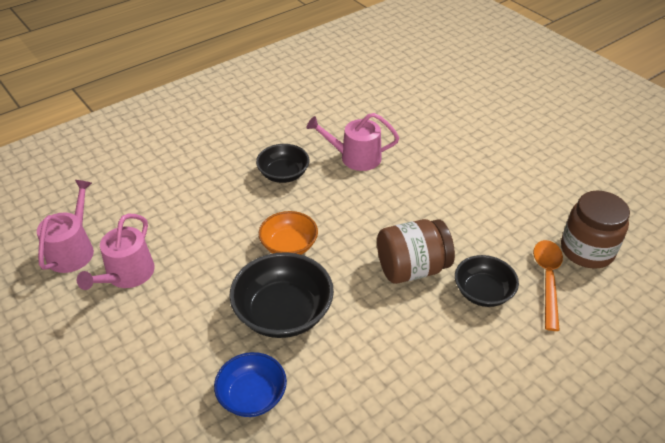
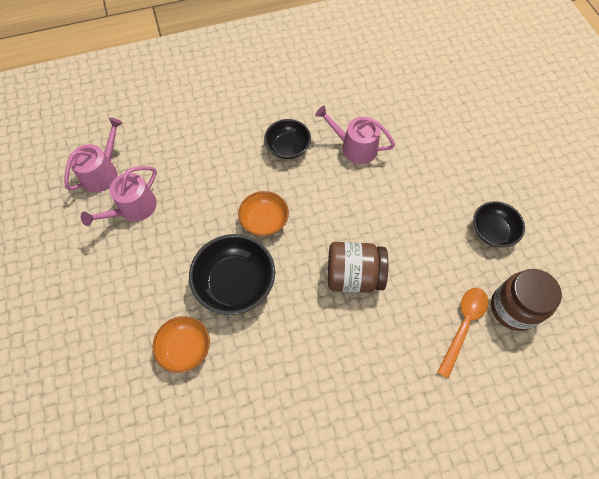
camera: 20 degrees right, 20 degrees up
blue bowl [214,352,287,417] -> orange bowl [152,316,210,373]
black bowl [455,255,519,307] -> black bowl moved to [473,201,525,247]

